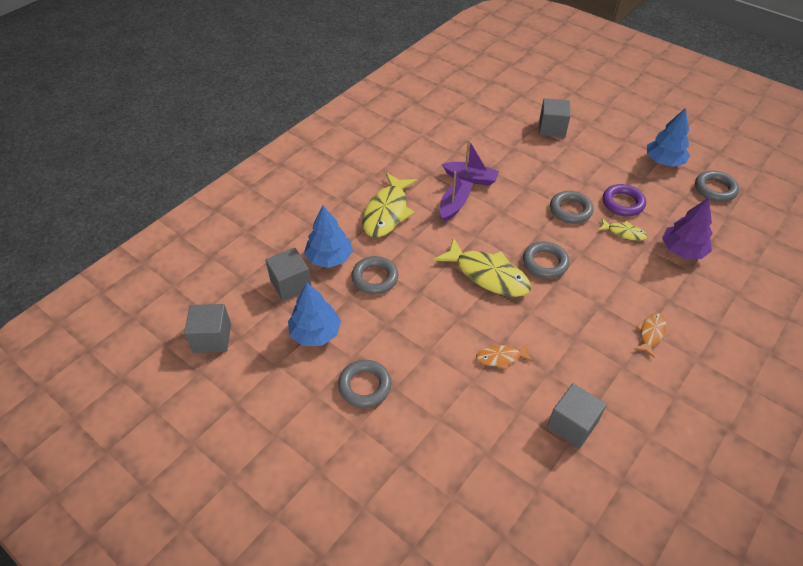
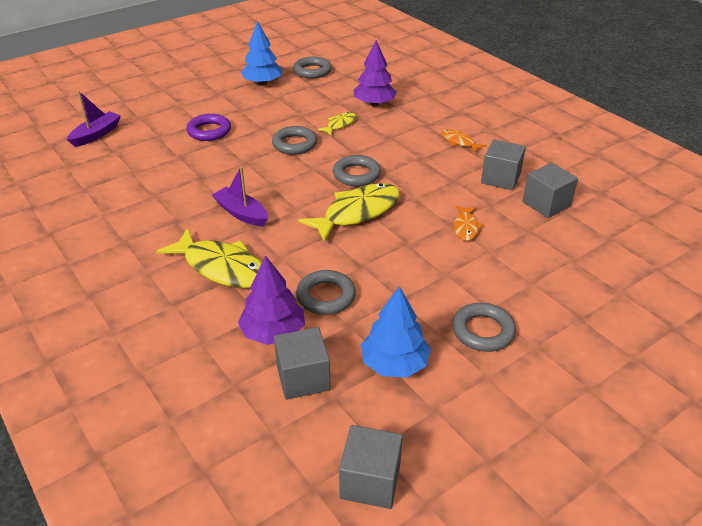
camera: 75 degrees left, 10 degrees down
blue tree [304,206,353,268] -> purple tree [238,255,305,345]
purple boat [442,140,499,186] -> purple boat moved to [67,91,121,147]
grey cube [539,98,570,137] -> grey cube moved to [481,139,526,190]
purple ring [603,184,646,216] -> purple ring moved to [186,114,231,141]

